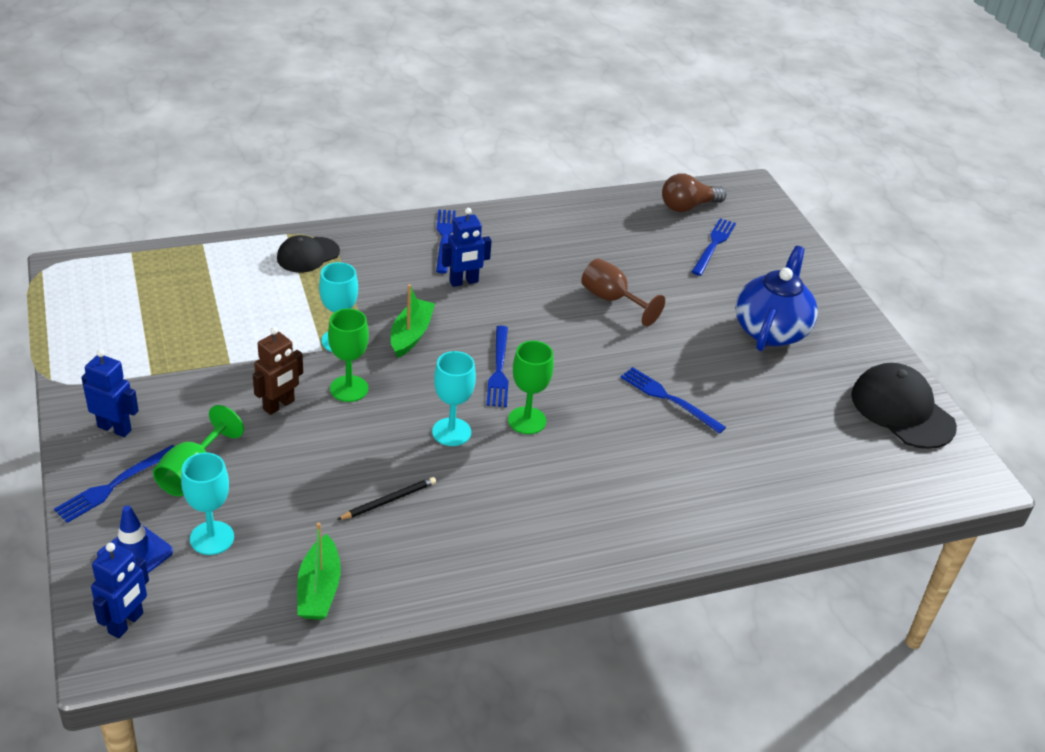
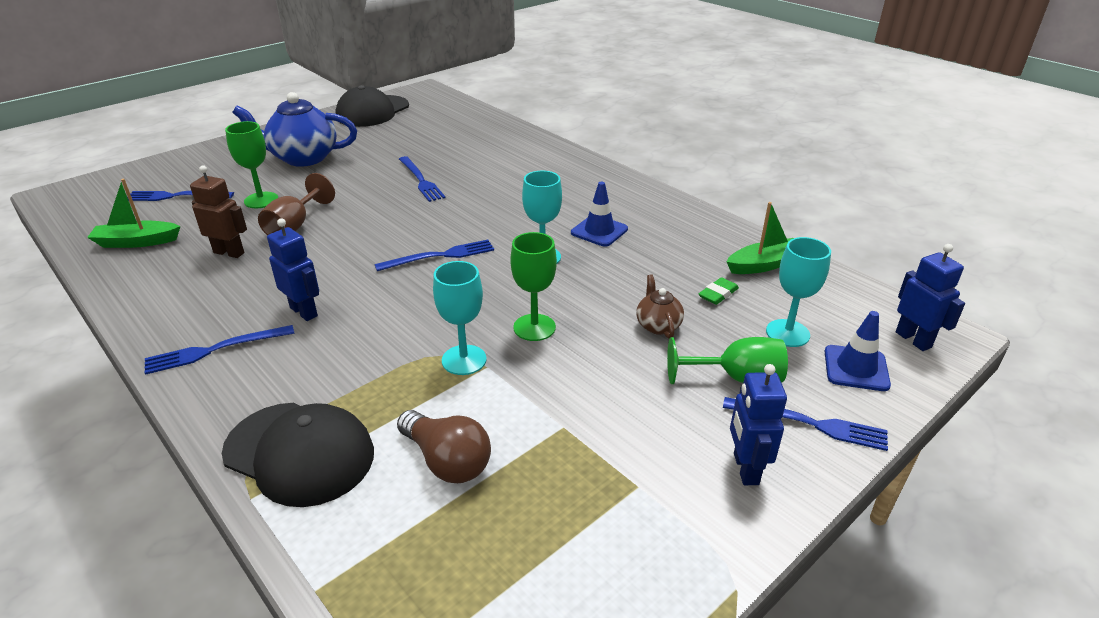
camera: 110 degrees left, 5 degrees down
blue robot [91,543,149,638] -> blue robot turned 60 degrees clockwise [896,244,965,351]
brown robot [253,327,303,415] -> brown robot moved to [190,165,247,258]
black cap [277,235,340,273] -> black cap [222,403,374,507], size x1.59
black pencil [337,477,436,520] -> none
green boat [391,284,435,358] -> green boat moved to [87,179,181,248]
green goblet [508,341,554,434] -> green goblet moved to [225,121,278,208]
blue fork [620,367,726,434] -> blue fork turned 45 degrees counterclockwise [399,156,446,202]
brown light bulb [662,174,726,212] -> brown light bulb moved to [397,410,491,483]
none -> blue traffic cone [571,182,628,247]
none -> brown teapot [636,274,684,339]
none -> green eraser [699,277,739,305]

